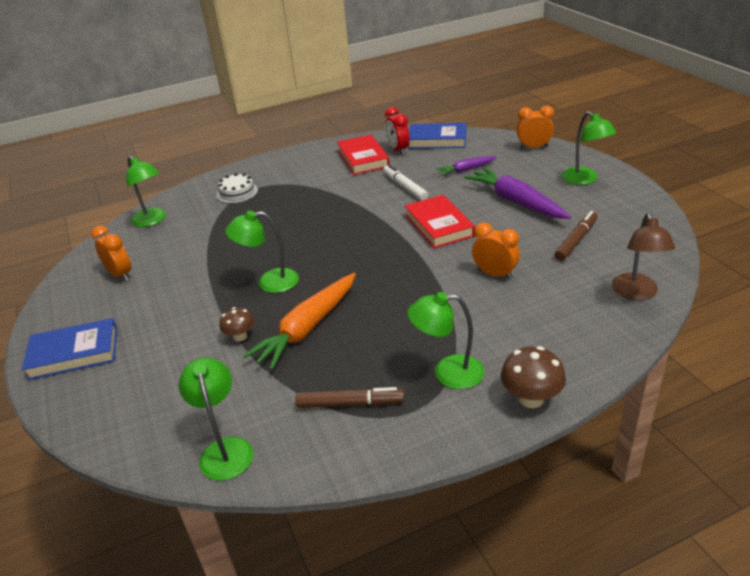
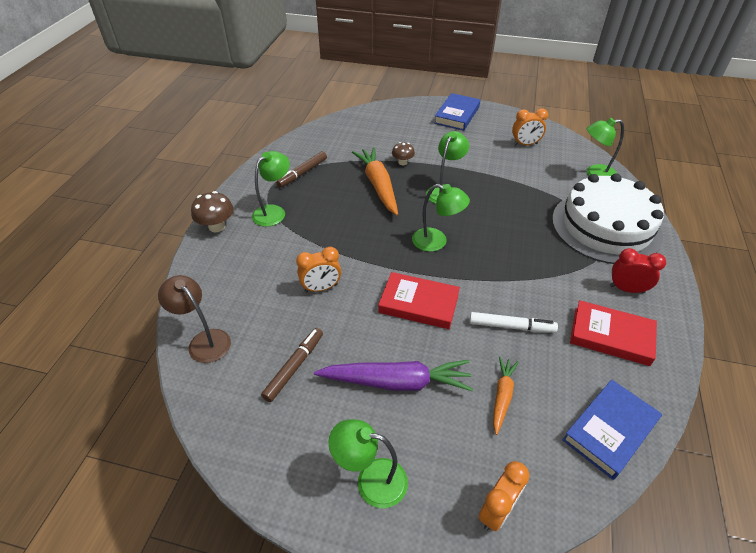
camera: 125 degrees right, 10 degrees up
green lamp [179,358,253,481] -> green lamp moved to [412,184,470,252]
white cake [217,173,258,204] -> white cake [552,173,664,264], size x2.50
red clock [385,107,410,155] -> red clock moved to [610,248,666,293]
purple carrot [436,156,497,176] -> orange carrot [493,357,518,435]
brown marker [554,211,598,261] -> brown marker turned 135 degrees counterclockwise [261,328,323,402]

